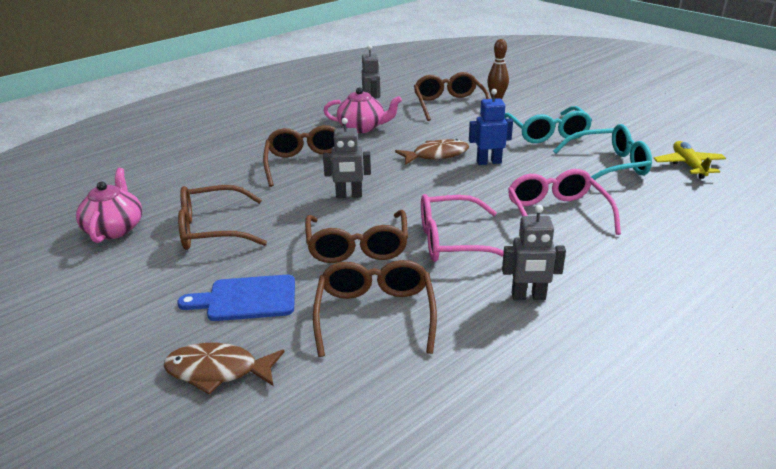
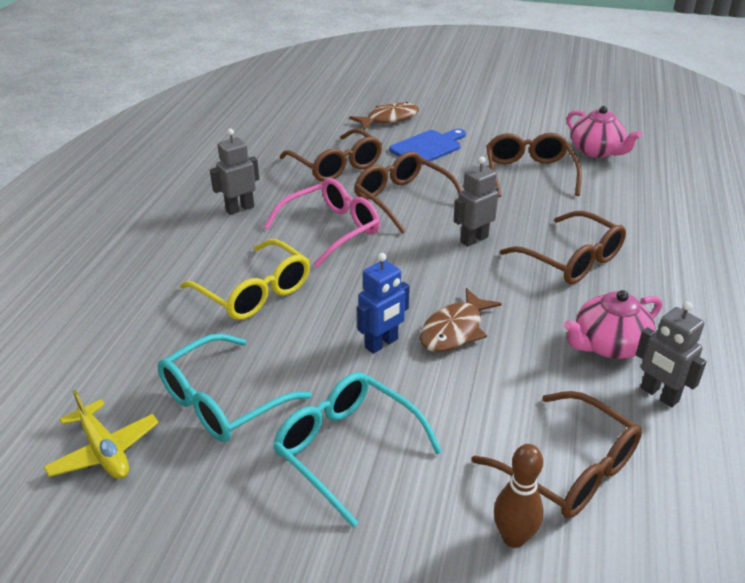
camera: 145 degrees right, 5 degrees up
brown glasses [178,185,267,250] -> brown glasses turned 45 degrees counterclockwise [486,133,582,197]
pink glasses [508,169,621,235] -> yellow glasses [180,239,310,320]

